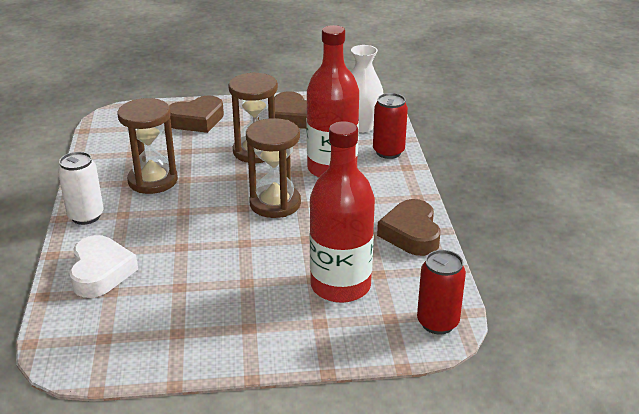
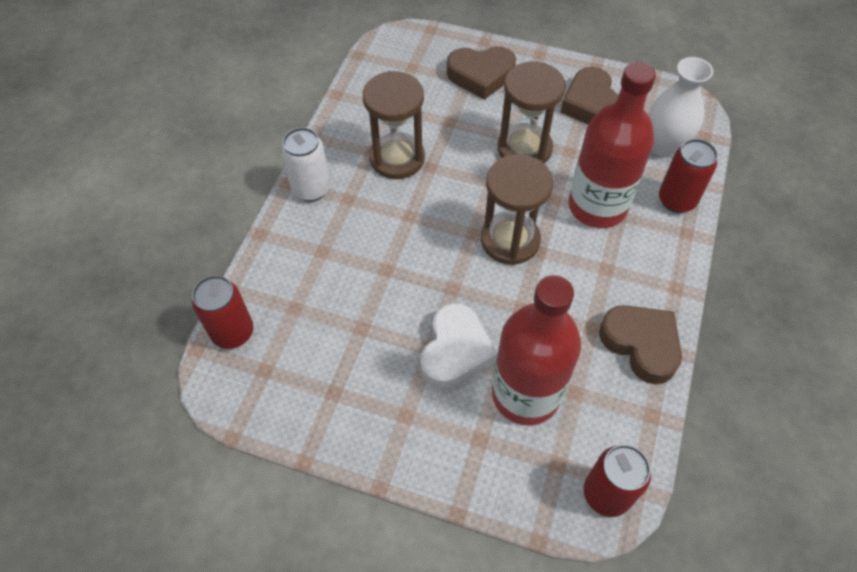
camera: 25 degrees right, 25 degrees up
white heart [69,235,138,298] -> white heart moved to [420,303,497,389]
brown heart [377,199,441,256] -> brown heart turned 120 degrees clockwise [599,305,682,384]
none -> red can [192,275,254,349]

